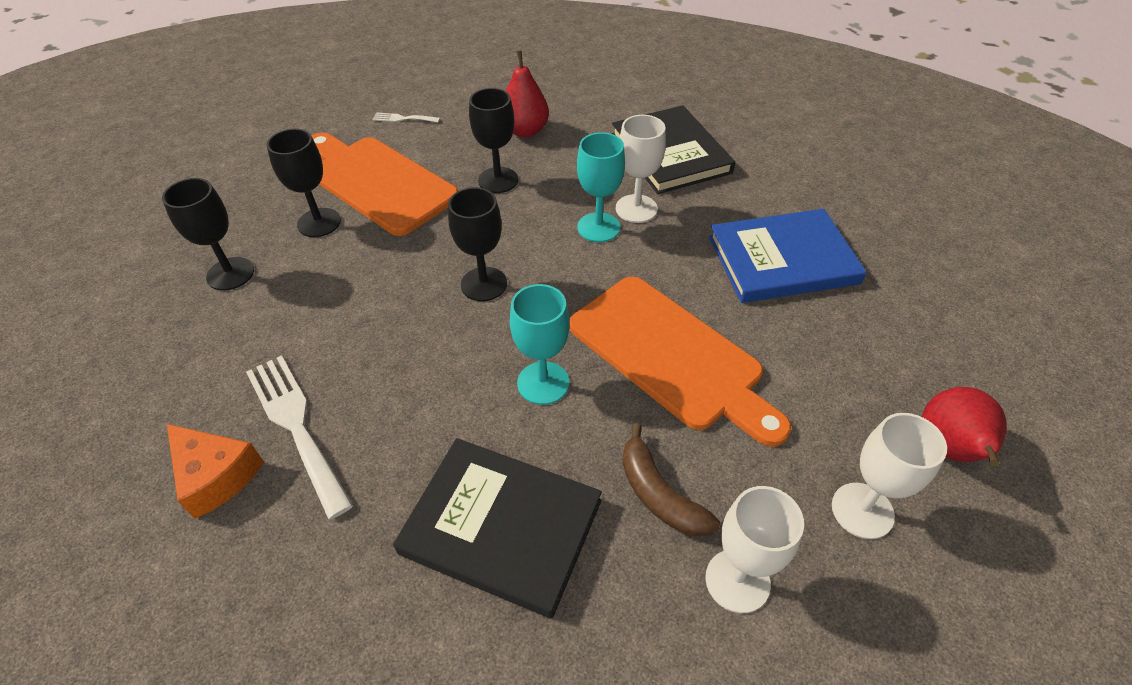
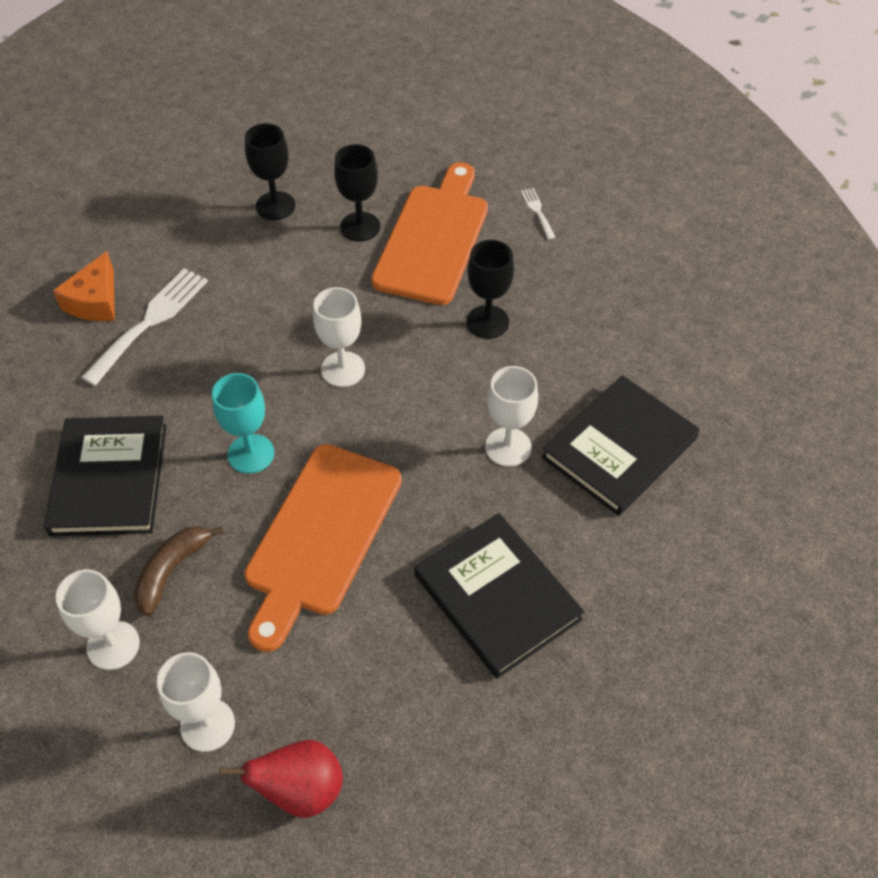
camera: 65 degrees right, 5 degrees up
black goblet [448,187,507,301] -> white goblet [313,287,365,387]
red pear [506,50,549,138] -> none
turquoise goblet [577,132,625,242] -> none
blue book [709,209,867,303] -> black book [414,513,585,679]

